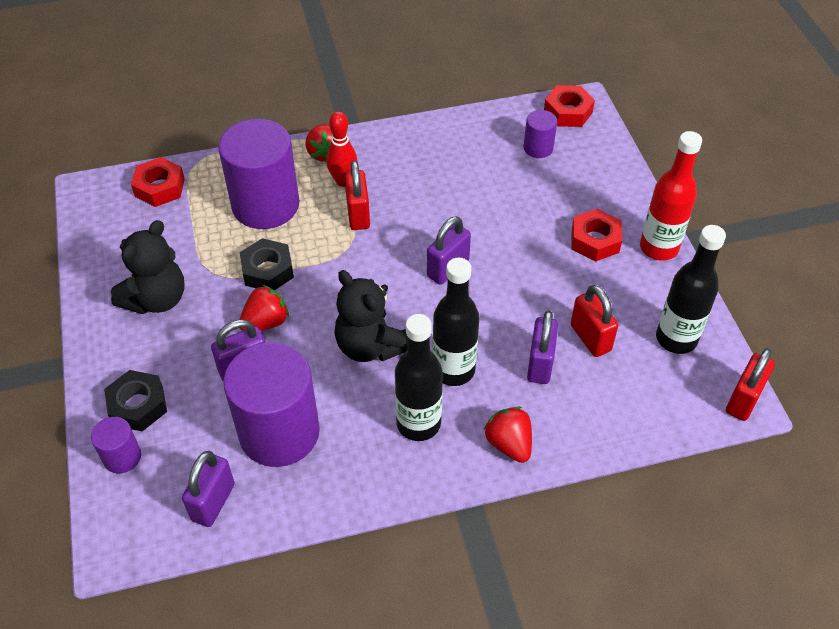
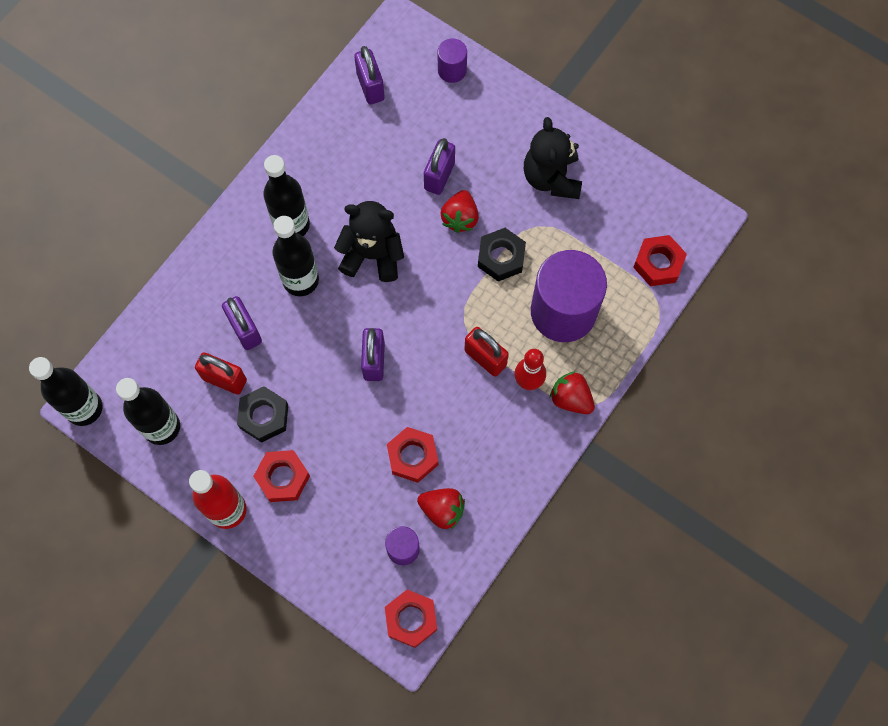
camera: 140 degrees right, 20 degrees up
black nut [104,370,167,431] -> black nut moved to [237,386,288,443]
purple cylinder [223,342,320,467] -> none
red strawberry [484,407,532,463] -> red strawberry moved to [417,488,465,530]
red padlock [726,348,775,421] -> black bottle [29,357,102,426]
none -> red nut [387,427,438,483]

